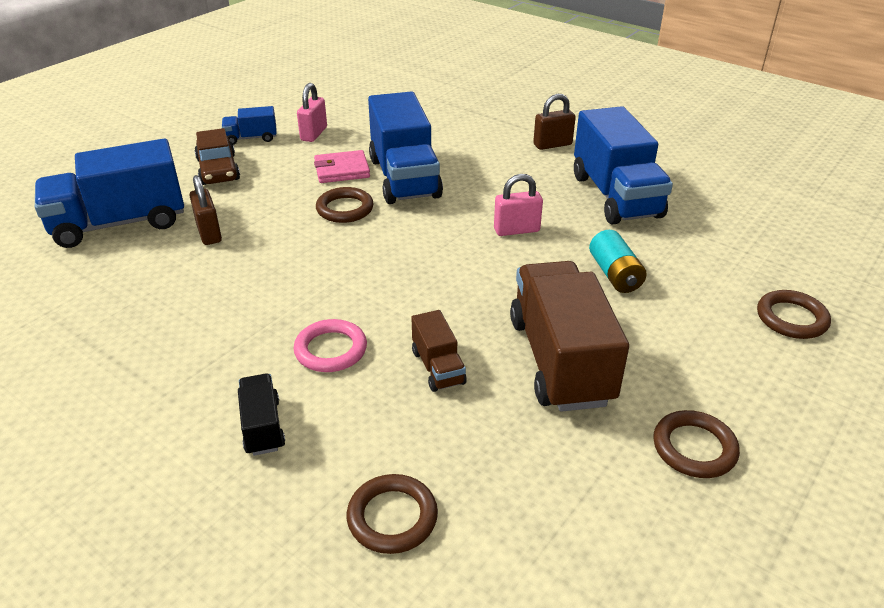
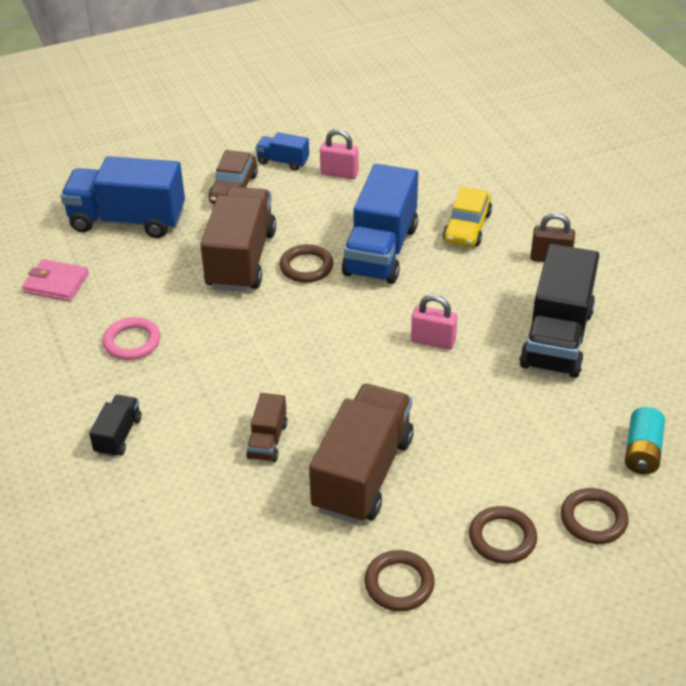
camera: 30 degrees right, 5 degrees up
brown padlock [189,175,222,245] -> none
pink ring [294,319,367,372] -> pink ring moved to [103,317,160,360]
pink padlock [297,83,327,142] -> pink padlock turned 60 degrees clockwise [320,129,359,179]
pink wallet [314,150,370,183] -> pink wallet moved to [22,259,89,301]
brown ring [347,474,438,554] -> brown ring moved to [469,506,537,564]
blue truck [574,106,673,224] -> black truck [519,244,599,378]
turquoise battery [589,230,647,293] -> turquoise battery moved to [625,407,665,474]
none -> brown truck [200,187,276,292]
none -> yellow car [443,187,492,247]

